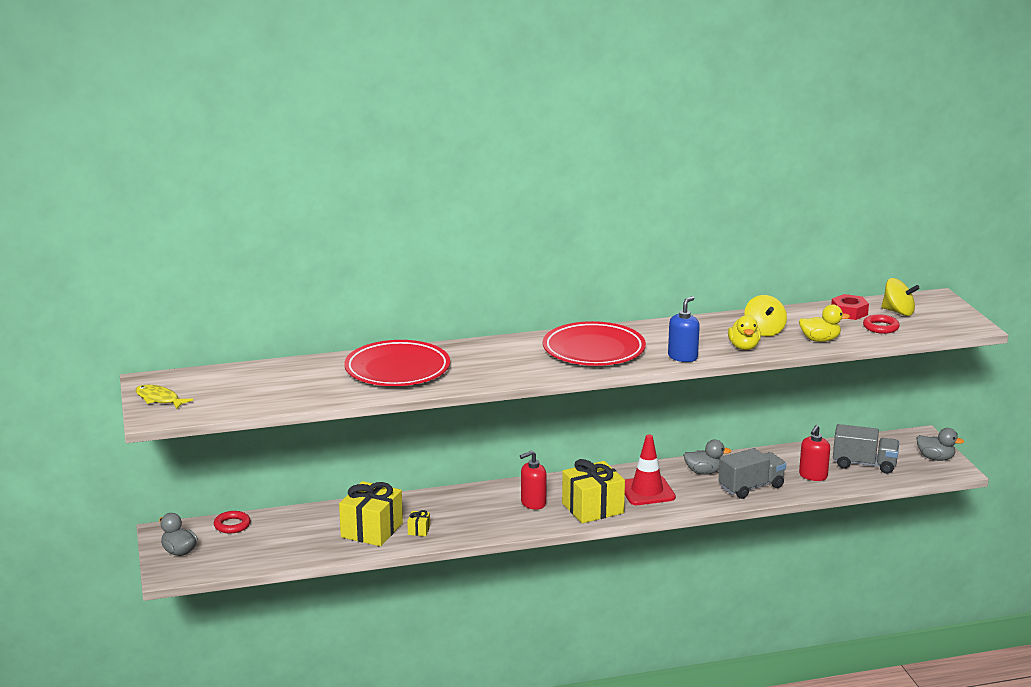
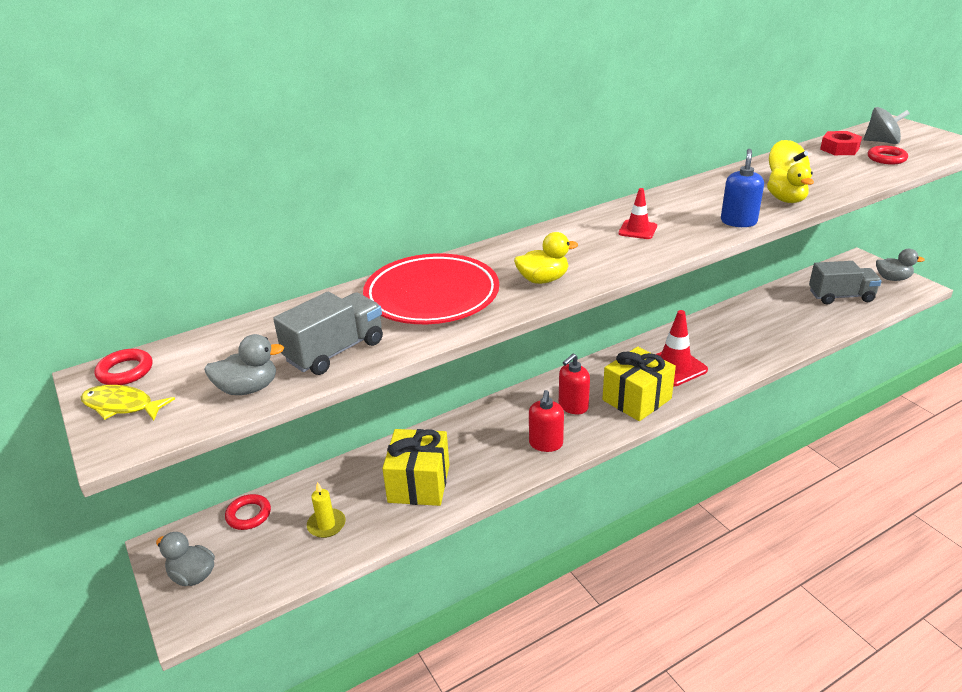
camera: 15 degrees left, 10 degrees up
yellow gift [407,510,430,536] -> none
red plate [543,321,646,366] -> red traffic cone [619,188,657,239]
grey duck [683,440,731,475] -> grey duck moved to [204,334,284,395]
grey truck [718,448,786,499] -> grey truck moved to [273,292,383,375]
yellow duck [799,304,850,342] -> yellow duck moved to [514,232,578,284]
red soap dispenser [799,425,830,481] -> red soap dispenser moved to [529,390,564,452]
yellow spinning top [881,278,920,316] -> grey spinning top [864,107,910,144]
none -> red ring [94,349,152,385]
none -> yellow candle [307,482,346,538]

